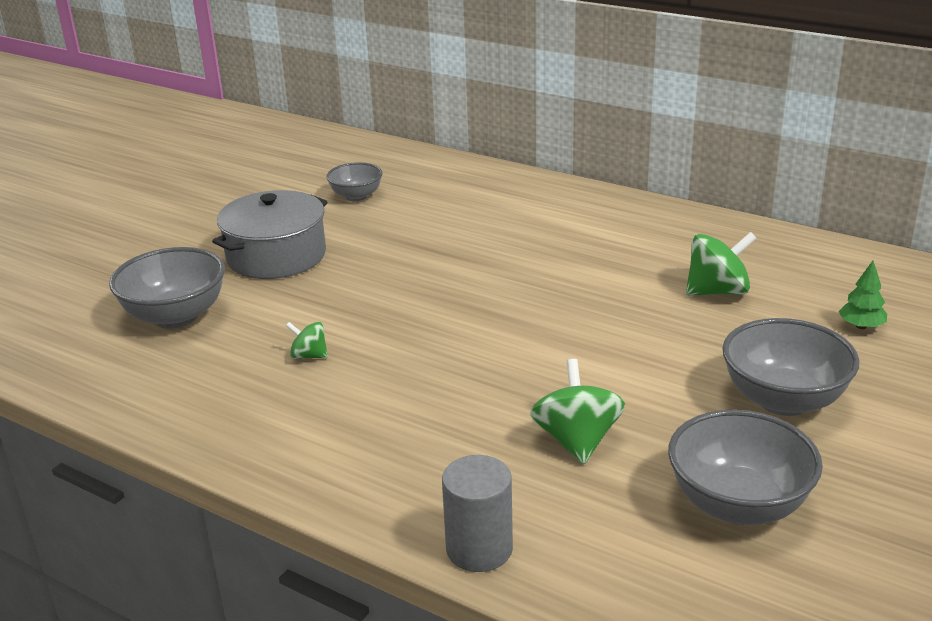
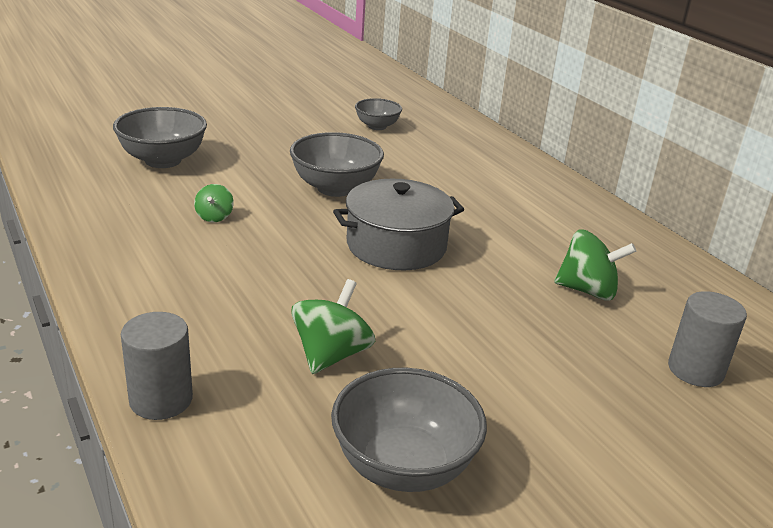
camera: 25 degrees right, 0 degrees up
grey pot [212,190,328,279] -> grey pot moved to [333,179,464,270]
green spinning top [286,322,328,359] -> green spinning top turned 135 degrees counterclockwise [194,184,233,222]
grey bowl [722,318,859,416] -> grey bowl moved to [290,132,384,197]
green tree [839,261,887,329] -> grey cylinder [668,291,747,387]

